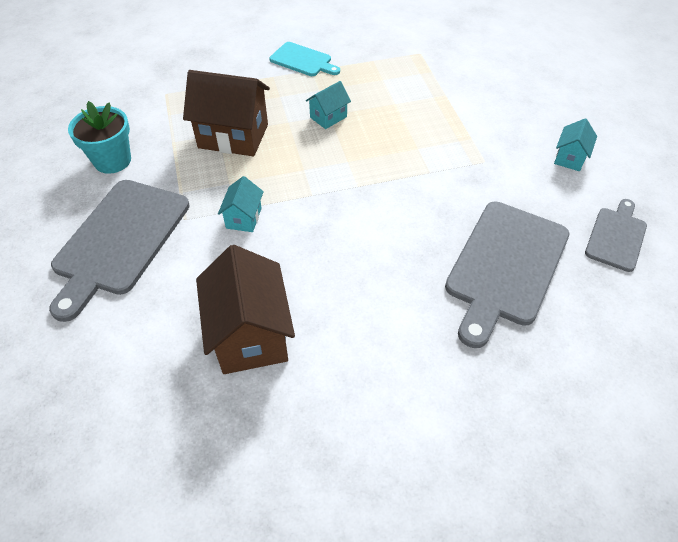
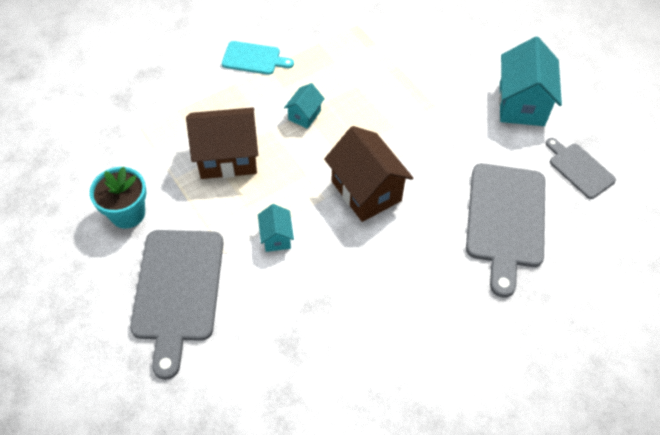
camera: 20 degrees left, 5 degrees up
brown house [196,245,295,374] -> brown house moved to [324,126,414,222]
turquoise house [554,118,597,171] -> turquoise house [499,37,562,126], size x1.98
grey cutting board [585,199,647,272] -> grey cutting board turned 45 degrees counterclockwise [546,138,616,199]

